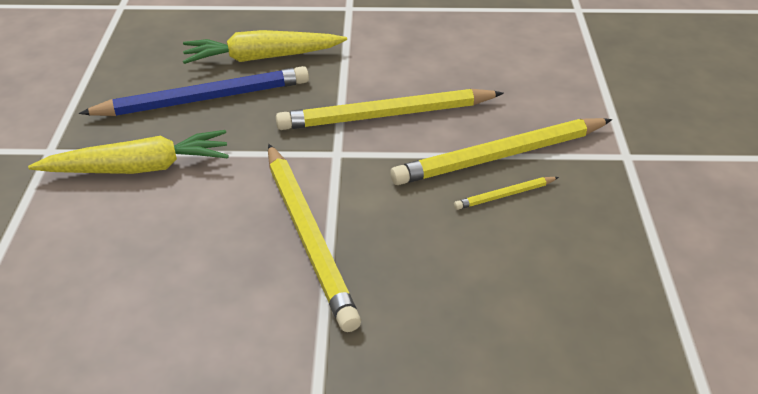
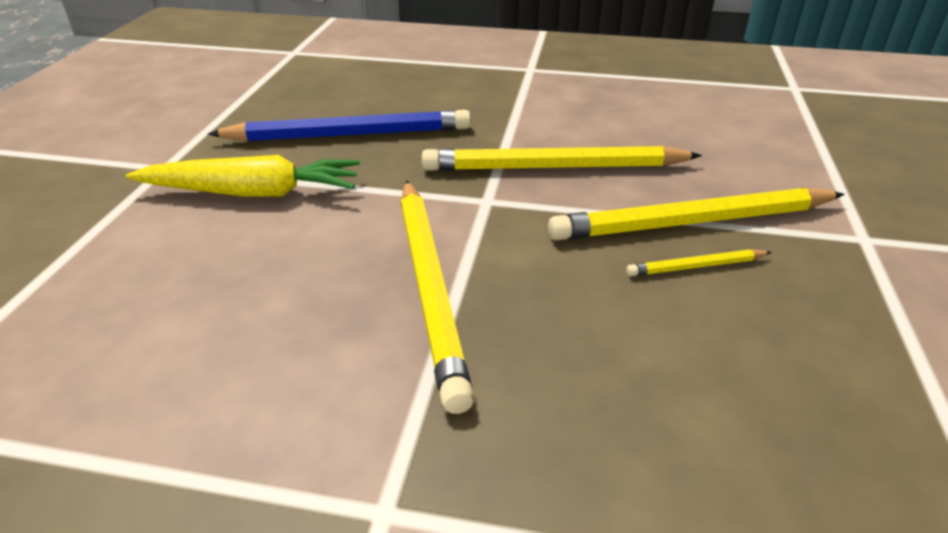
camera: 10 degrees right, 5 degrees down
yellow carrot [183,30,347,64] -> none

